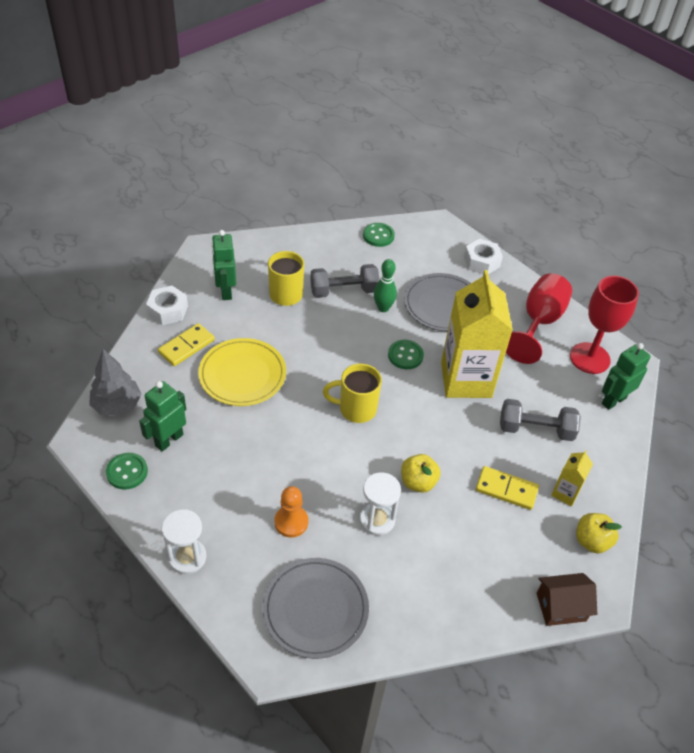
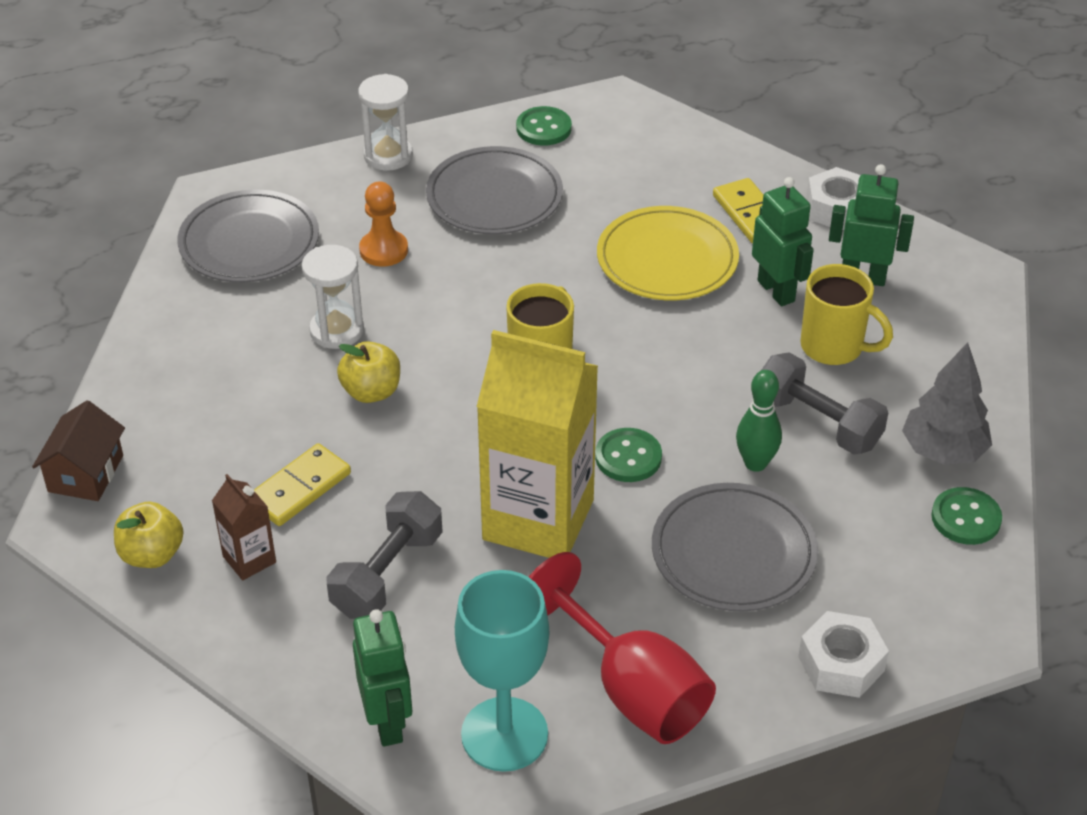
camera: 115 degrees right, 5 degrees down
grey tree [89,349,141,416] -> grey tree moved to [902,342,992,465]
green robot [139,381,186,451] -> green robot moved to [752,177,814,306]
grey dumbbell [310,264,380,298] -> grey dumbbell turned 60 degrees counterclockwise [762,352,888,455]
yellow carton [551,450,593,506] -> brown carton [212,474,276,580]
red goblet [570,276,639,374] -> turquoise goblet [455,570,549,772]
none -> grey plate [426,146,563,234]

